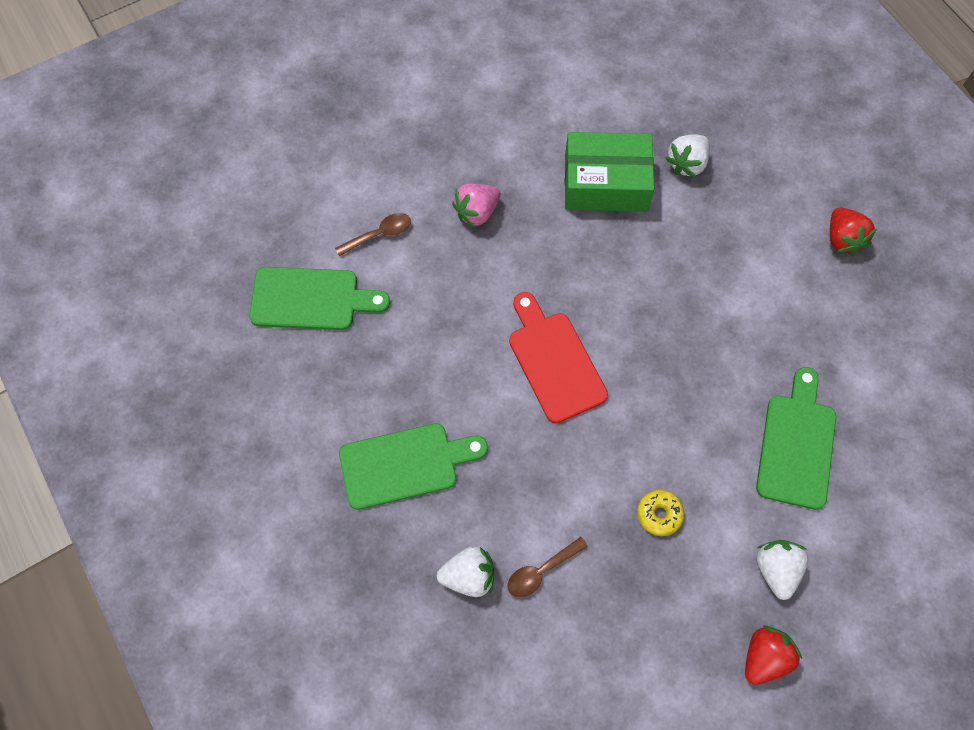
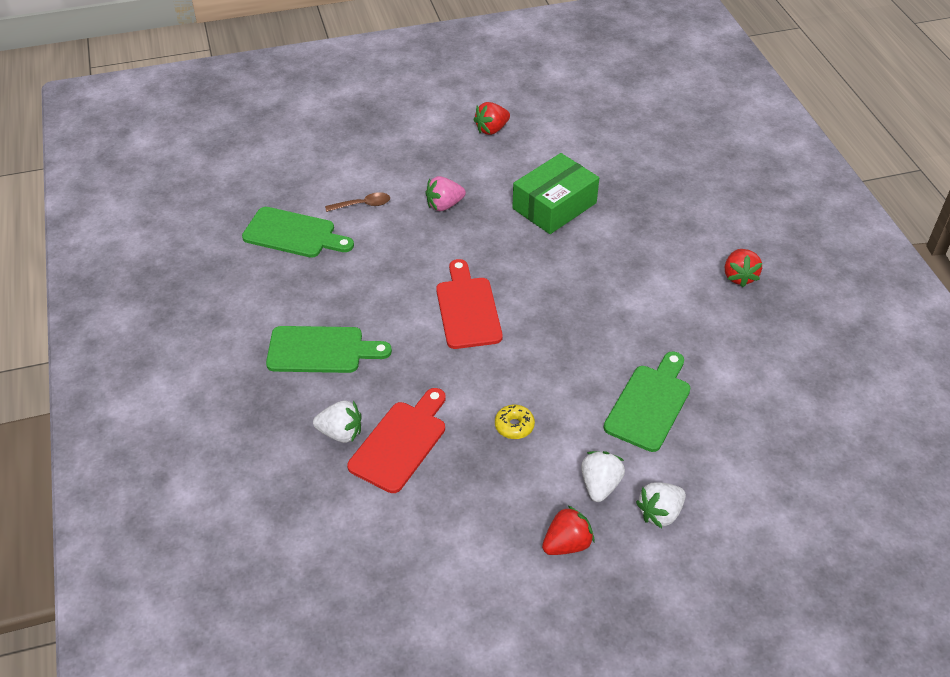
camera: 15 degrees right, 20 degrees down
brown spoon [507,537,588,597] -> red cutting board [347,388,446,493]
green box [565,132,654,212] -> green box turned 60 degrees counterclockwise [512,153,599,234]
white strawberry [665,134,710,178] -> white strawberry moved to [636,483,686,528]
none -> red strawberry [473,102,510,135]

